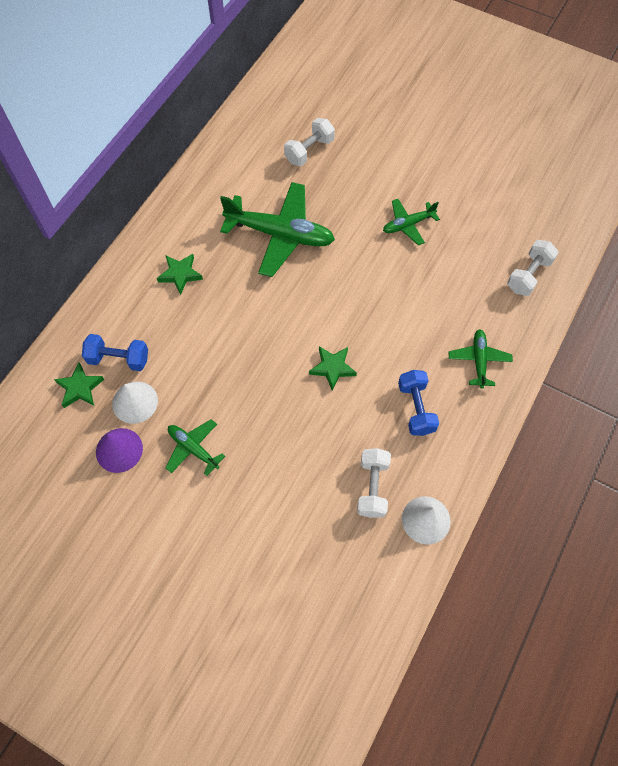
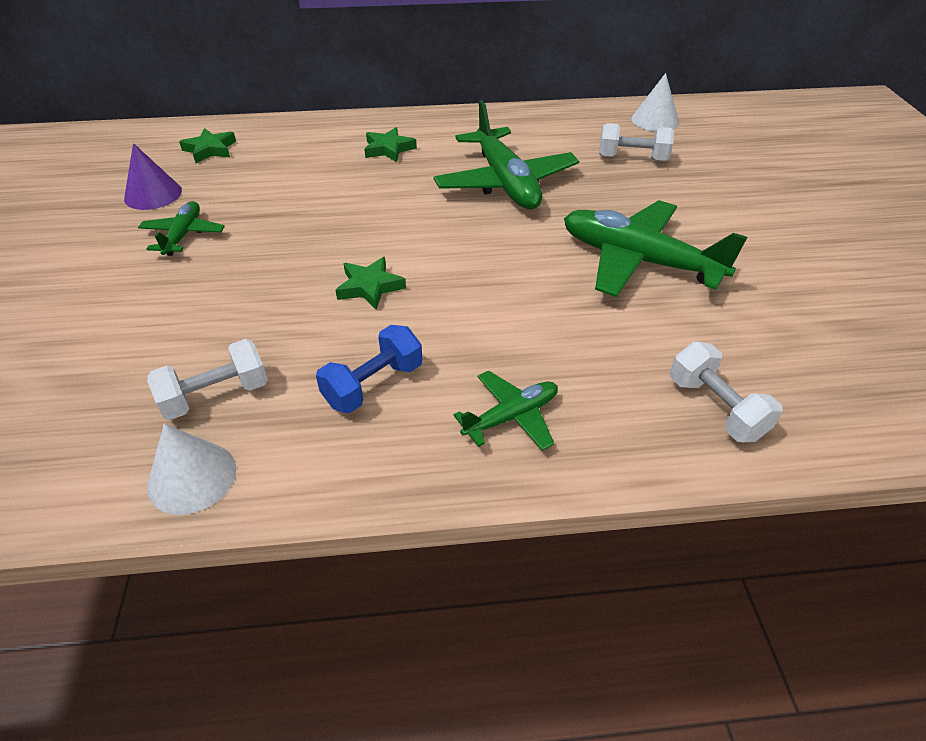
camera: 55 degrees right, 20 degrees down
blue dumbbell [82,334,148,371] -> none
white cone [112,382,158,424] -> white cone moved to [631,73,679,131]
green plane [383,199,440,245] -> green plane [564,200,747,297], size x1.92
white dumbbell [507,240,559,296] -> white dumbbell turned 60 degrees clockwise [670,342,783,442]

